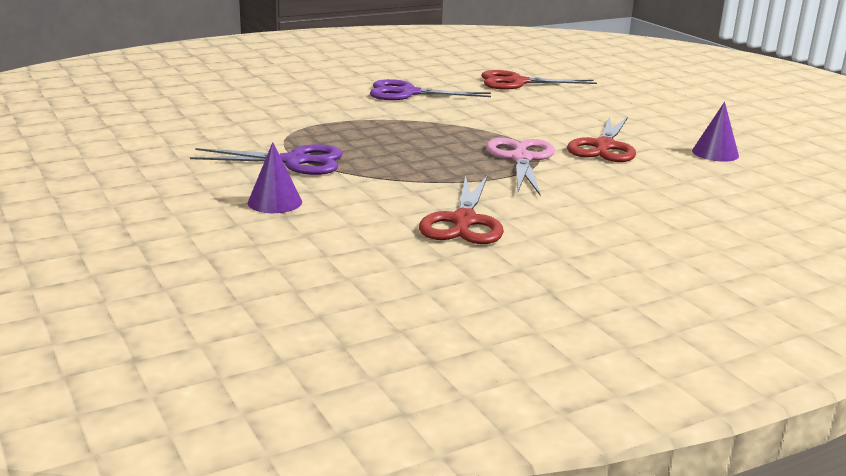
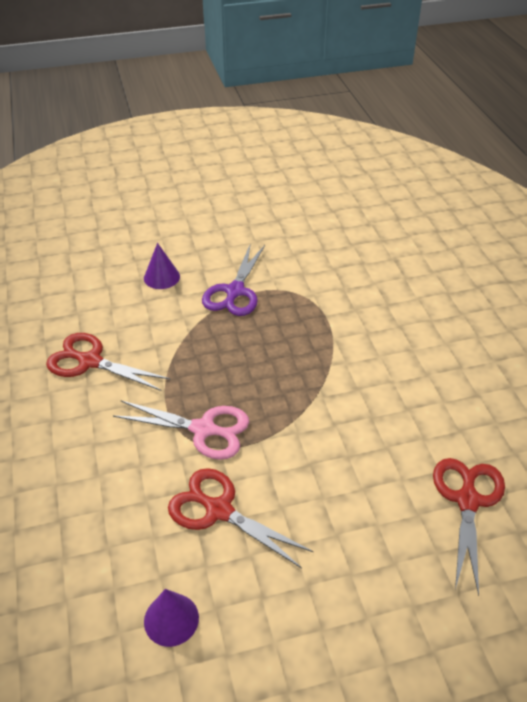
camera: 105 degrees right, 20 degrees up
purple scissors [370,79,491,100] -> none

